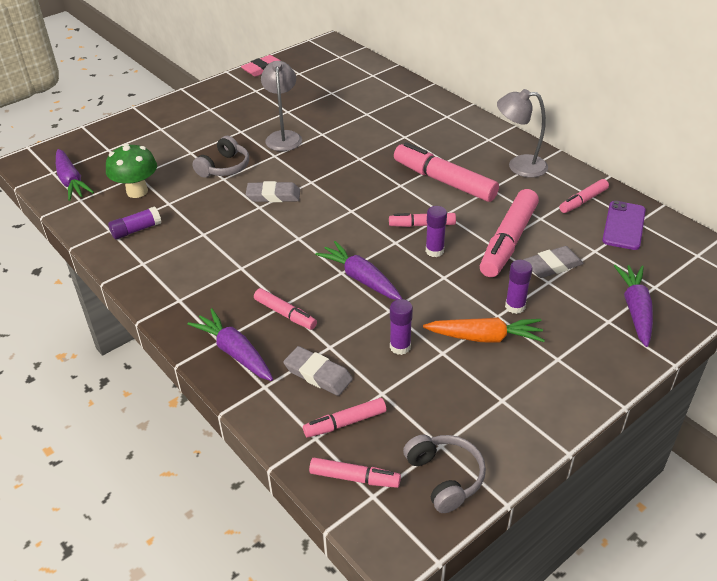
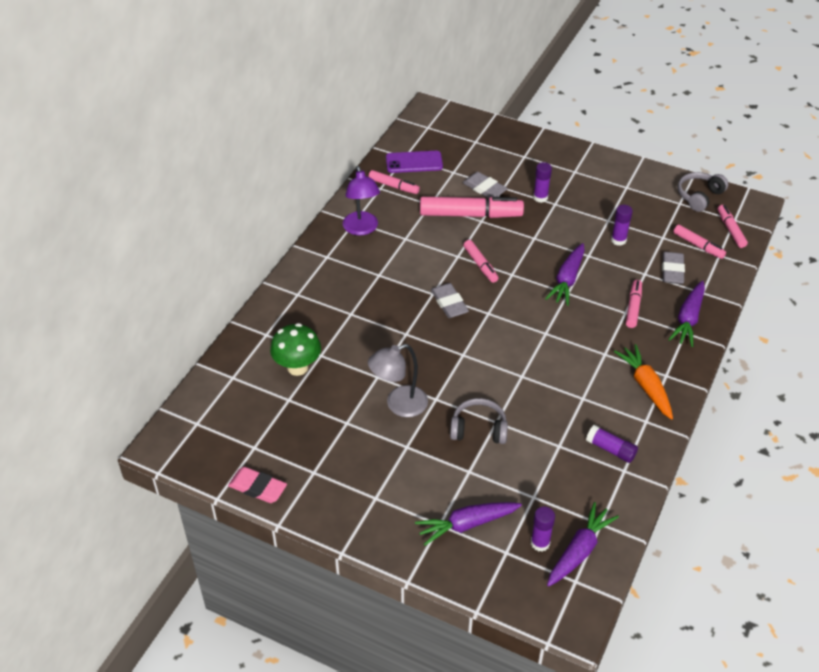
camera: 115 degrees left, 5 degrees up
green mushroom [106,143,157,198] -> green mushroom moved to [270,323,321,376]
grey eraser [246,181,300,202] -> grey eraser moved to [431,283,469,318]
pink marker [394,142,499,202] -> none
orange carrot [423,317,545,343] -> orange carrot moved to [614,344,673,420]
purple glue stick [426,206,447,257] -> purple glue stick moved to [531,506,555,552]
grey lamp [497,89,548,178] -> purple lamp [343,166,380,236]
purple carrot [614,265,653,347] -> purple carrot moved to [415,502,522,546]

